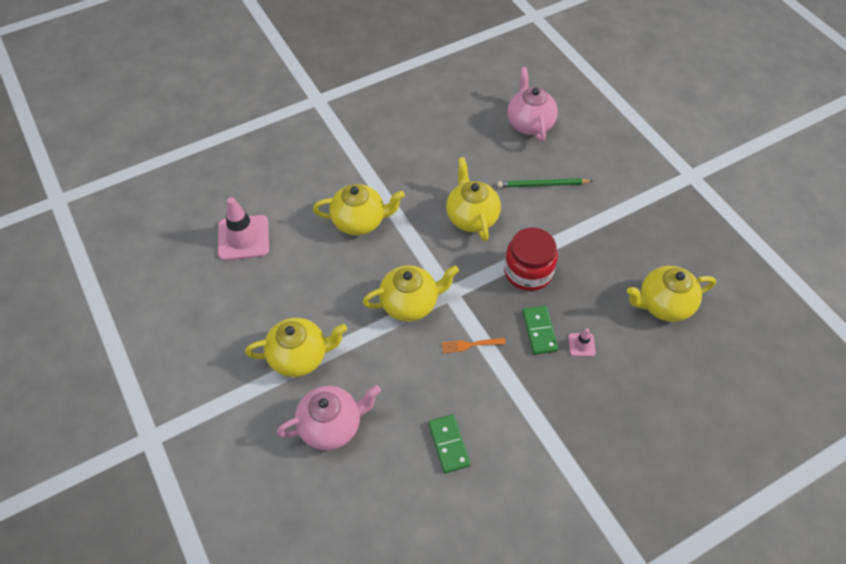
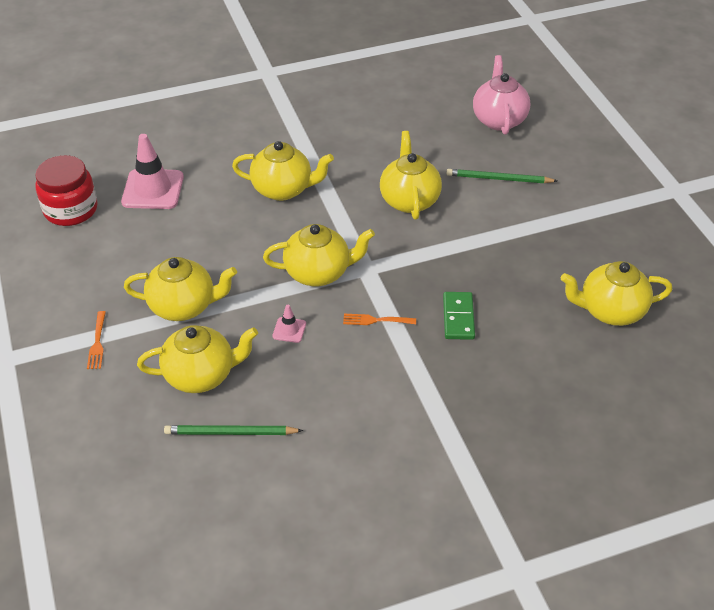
camera: 10 degrees right, 10 degrees down
pink teapot [277,385,381,450] -> yellow teapot [137,325,258,393]
green domino [428,414,470,473] -> none
red jar [504,228,558,291] -> red jar moved to [35,155,98,226]
pink traffic cone [568,329,596,357] -> pink traffic cone moved to [273,305,306,343]
none -> orange fork [87,311,106,369]
none -> green pencil [164,425,303,435]

